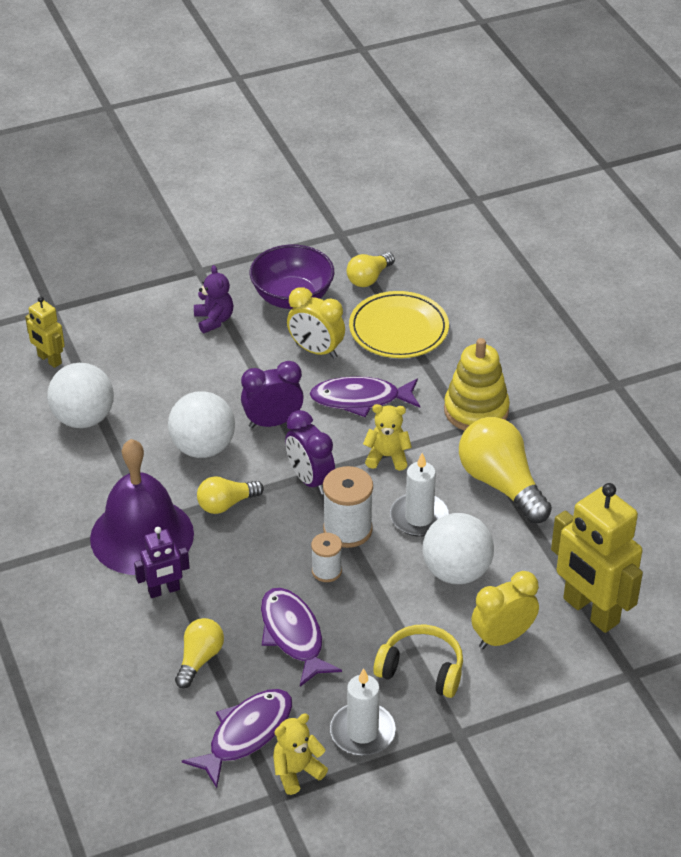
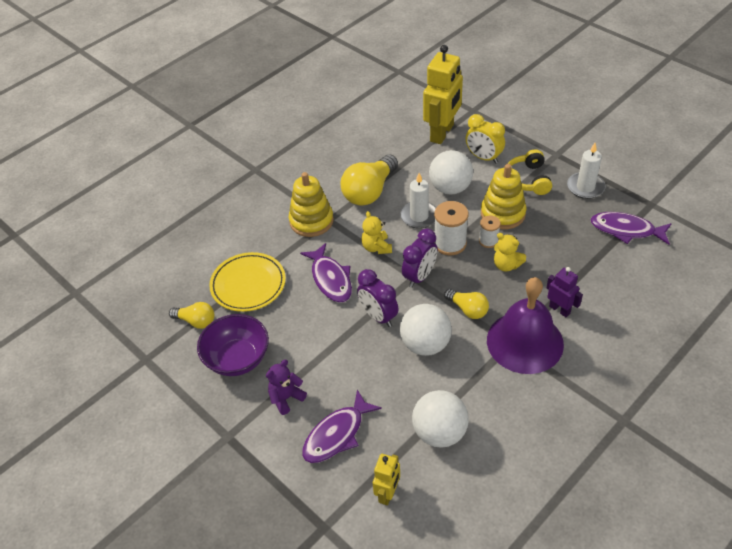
camera: 110 degrees left, 5 degrees up
yellow light bulb [175,618,224,688] -> none
purple fish [261,588,342,687] -> purple fish moved to [302,390,382,463]
yellow teddy bear [273,713,328,795] -> yellow teddy bear moved to [494,233,526,271]
yellow clock [287,287,345,359] -> none
none -> yellow stacking toy [481,164,526,230]

